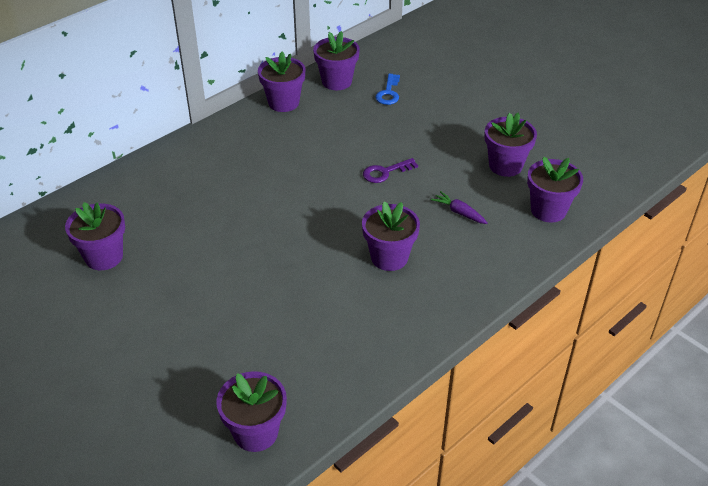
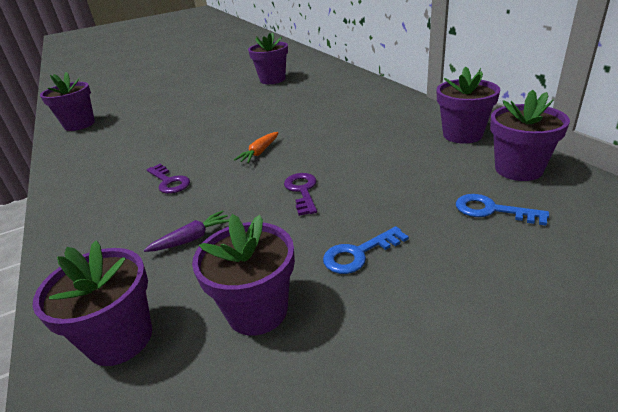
camera: 110 degrees right, 10 degrees down
purple flower pot [362,201,420,271] -> purple key [147,164,190,194]
none -> orange carrot [234,132,279,163]
none -> blue key [323,226,409,274]

